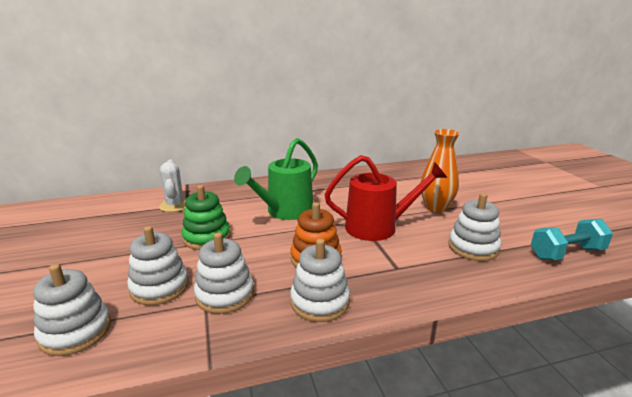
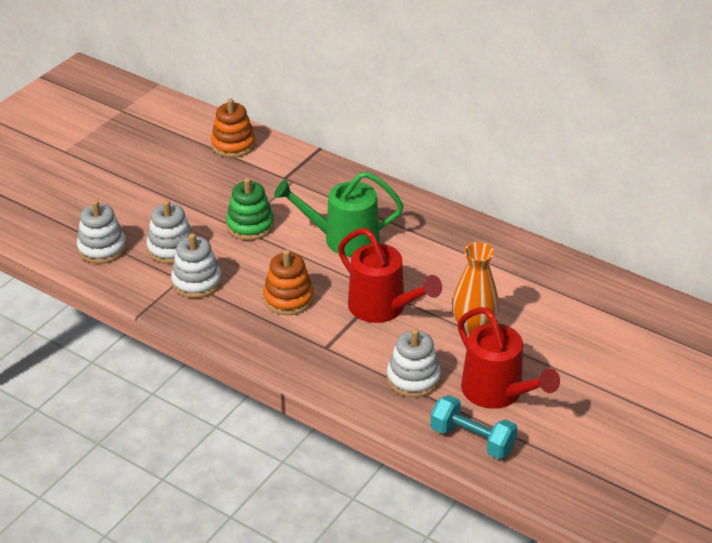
camera: 50 degrees right, 15 degrees up
white cactus [159,160,186,212] -> none
white stacking toy [290,239,350,322] -> none
none -> orange stacking toy [211,99,256,158]
none -> red watering can [458,307,560,409]

